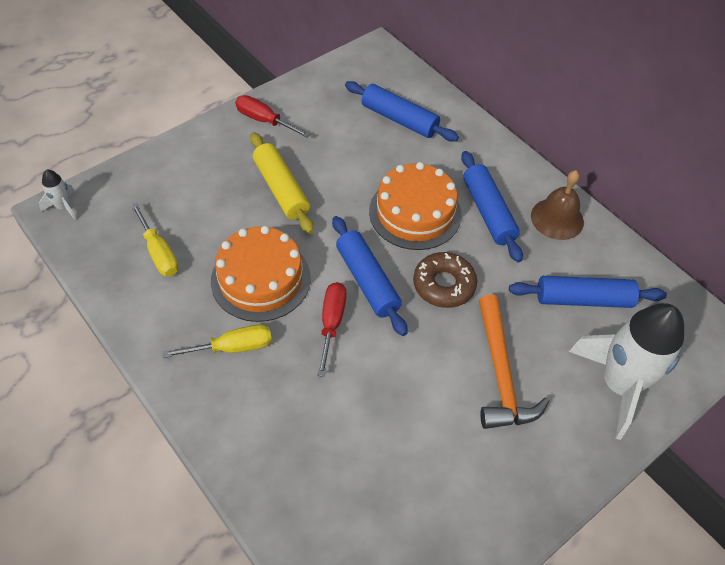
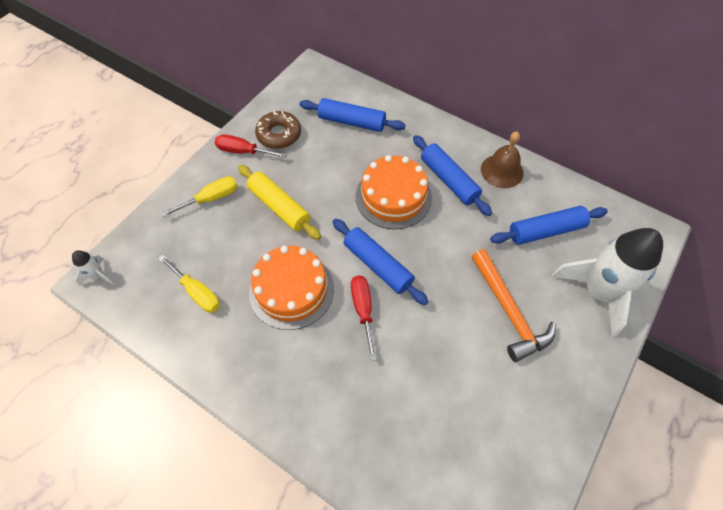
camera: 15 degrees left, 5 degrees up
yellow screwdriver [162,325,272,358] -> yellow screwdriver moved to [161,176,238,217]
brown donut [413,252,477,308] -> brown donut moved to [255,111,301,149]

